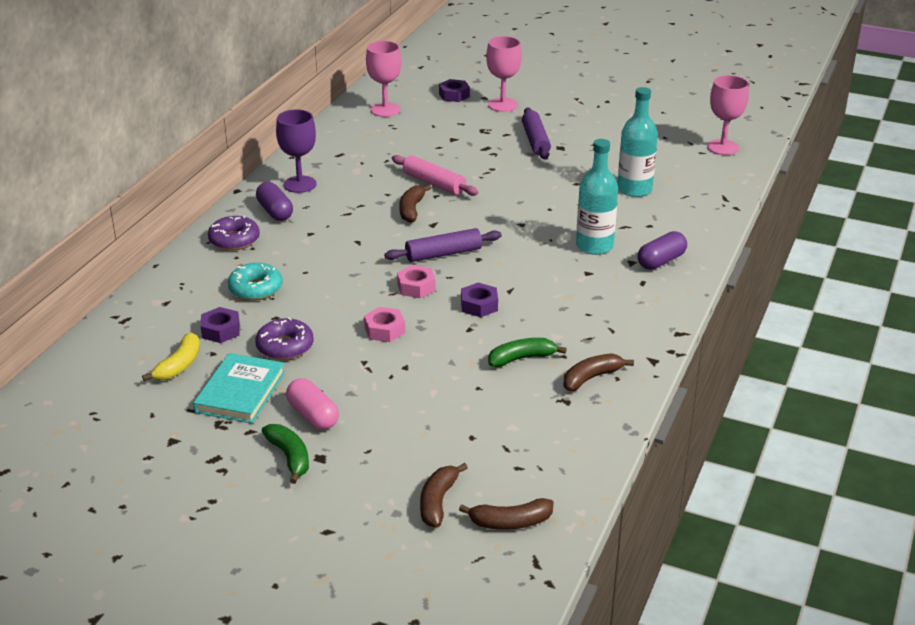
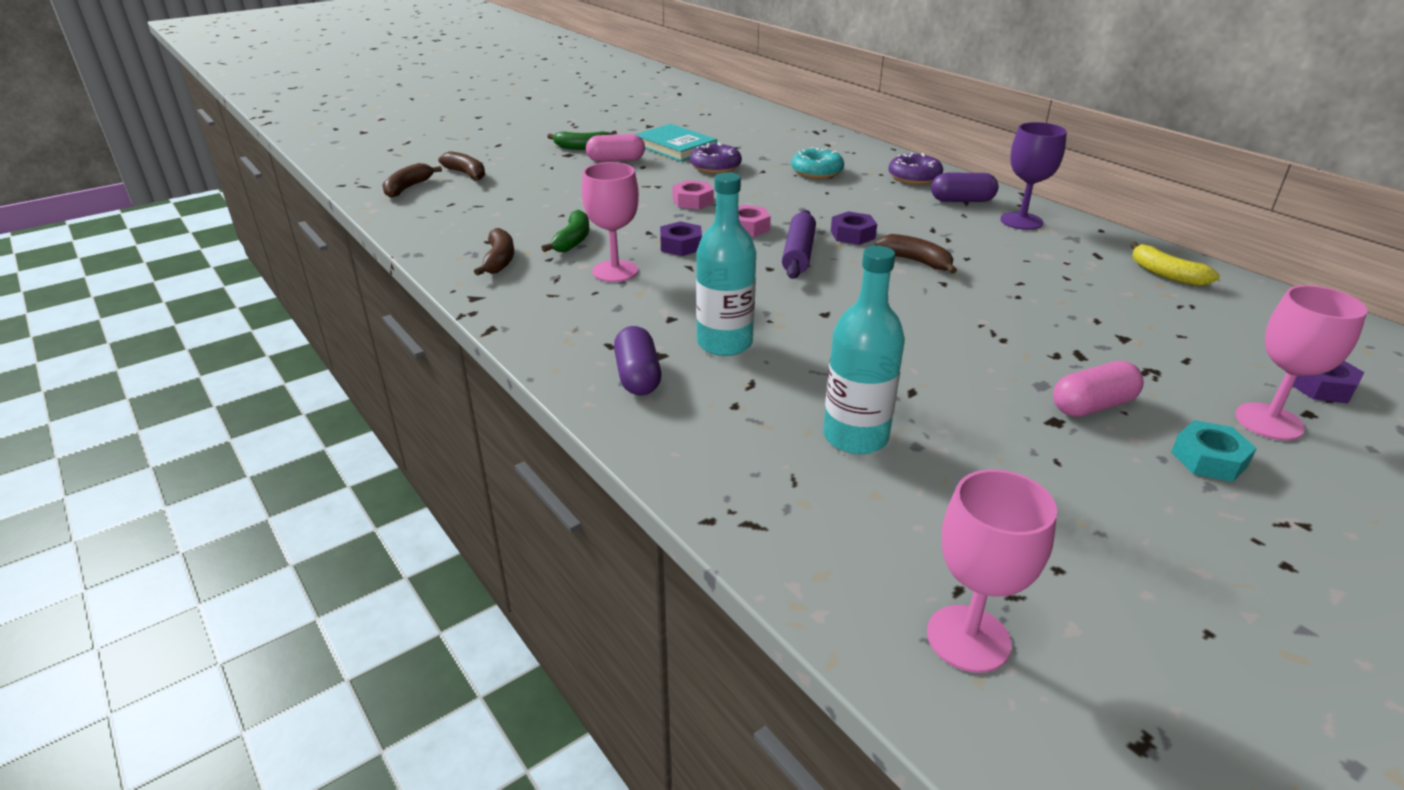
camera: 120 degrees right, 0 degrees up
yellow banana [142,333,200,381] -> yellow banana moved to [1130,242,1220,286]
purple nut [201,307,240,343] -> purple nut moved to [831,211,877,245]
pink goblet [366,41,402,117] -> pink goblet moved to [582,162,639,282]
pink rolling pin [392,155,479,196] -> none
purple rolling pin [522,108,551,160] -> pink capsule [1053,361,1144,417]
none -> turquoise nut [1171,420,1257,482]

